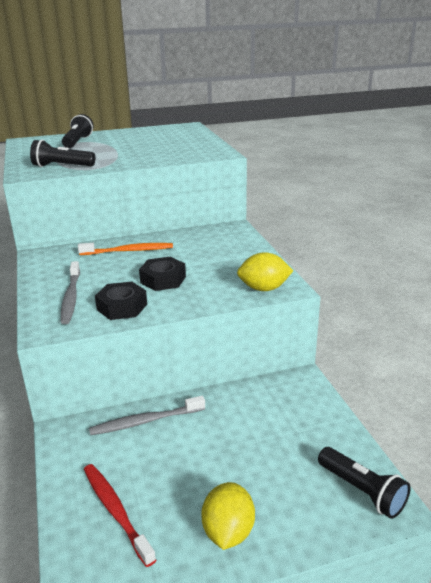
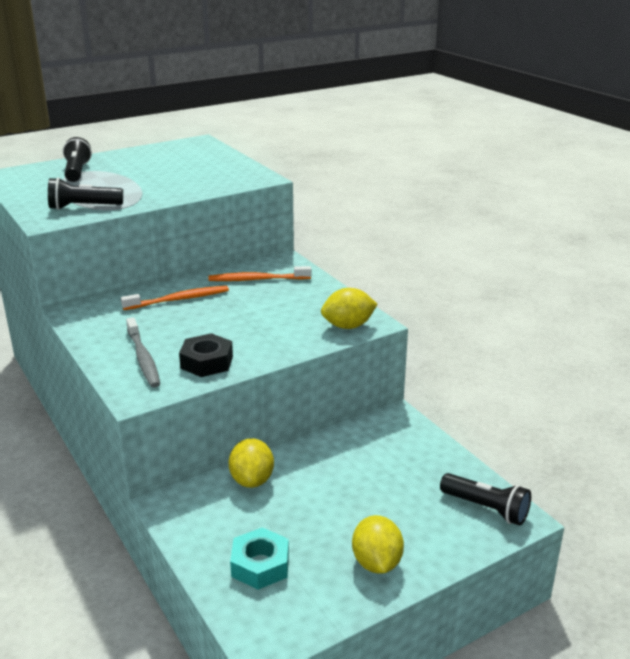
camera: 15 degrees left, 0 degrees up
red toothbrush [84,464,156,567] -> turquoise nut [230,527,289,590]
grey toothbrush [89,396,205,435] -> yellow lemon [228,438,274,488]
black nut [139,257,186,291] -> none
none -> orange toothbrush [208,266,311,281]

